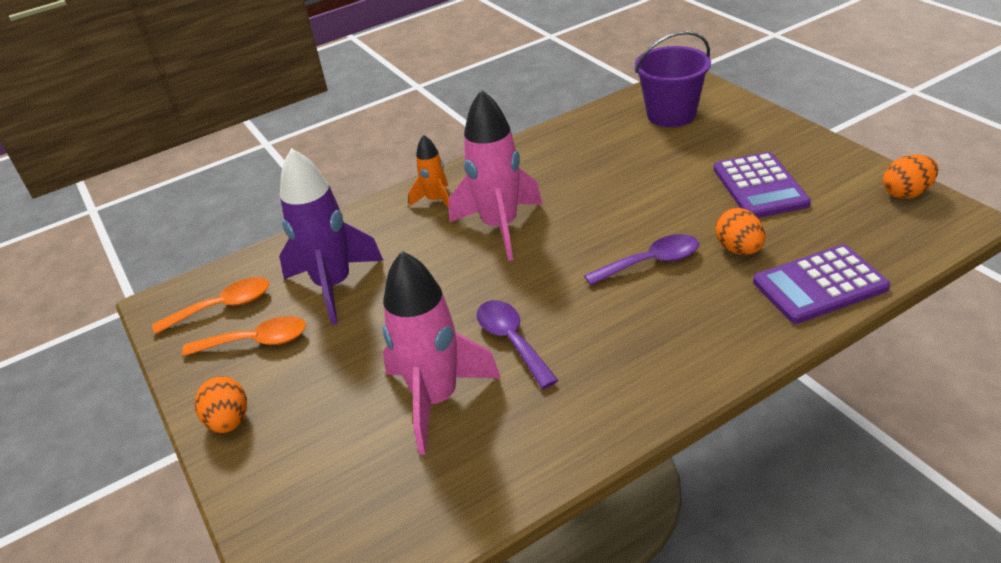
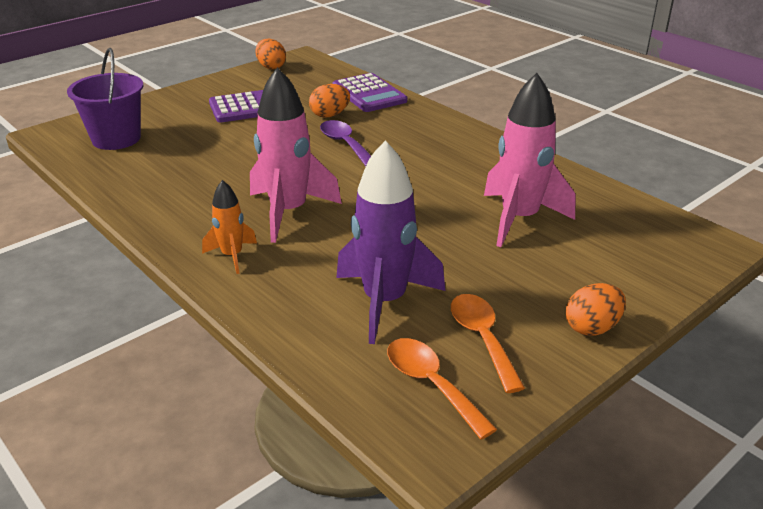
camera: 105 degrees left, 5 degrees down
purple spoon [476,300,558,389] -> none

